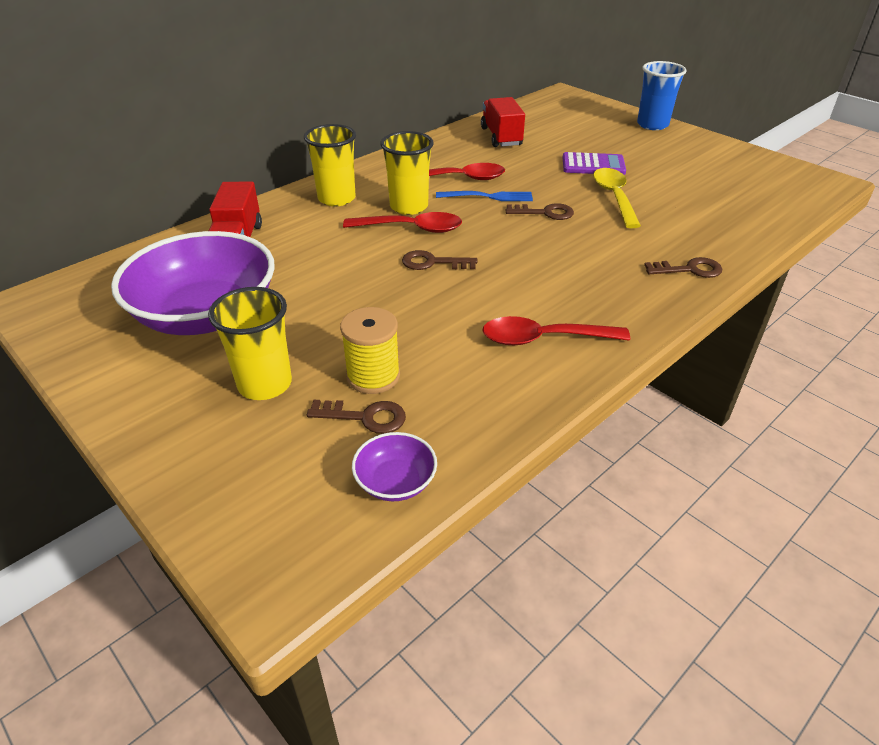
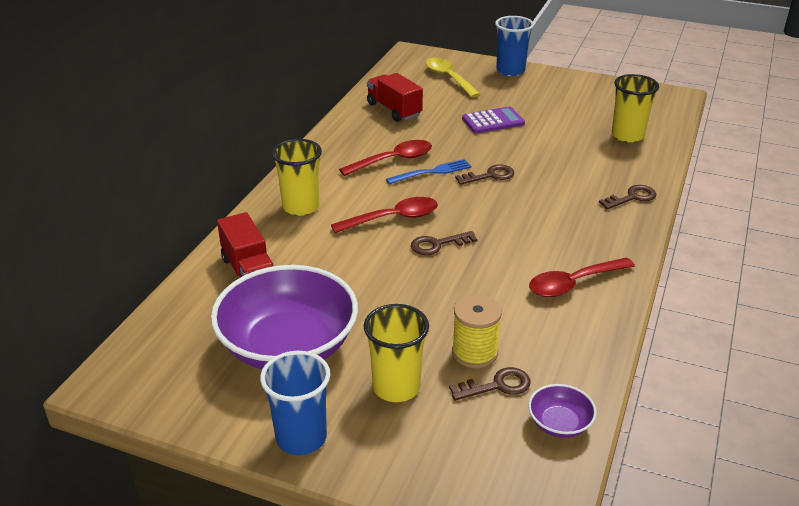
camera: 25 degrees left, 5 degrees down
yellow cup [380,131,434,215] -> yellow cup moved to [612,74,659,143]
yellow spoon [593,168,641,228] -> yellow spoon moved to [426,58,481,98]
none -> blue cup [260,351,330,455]

